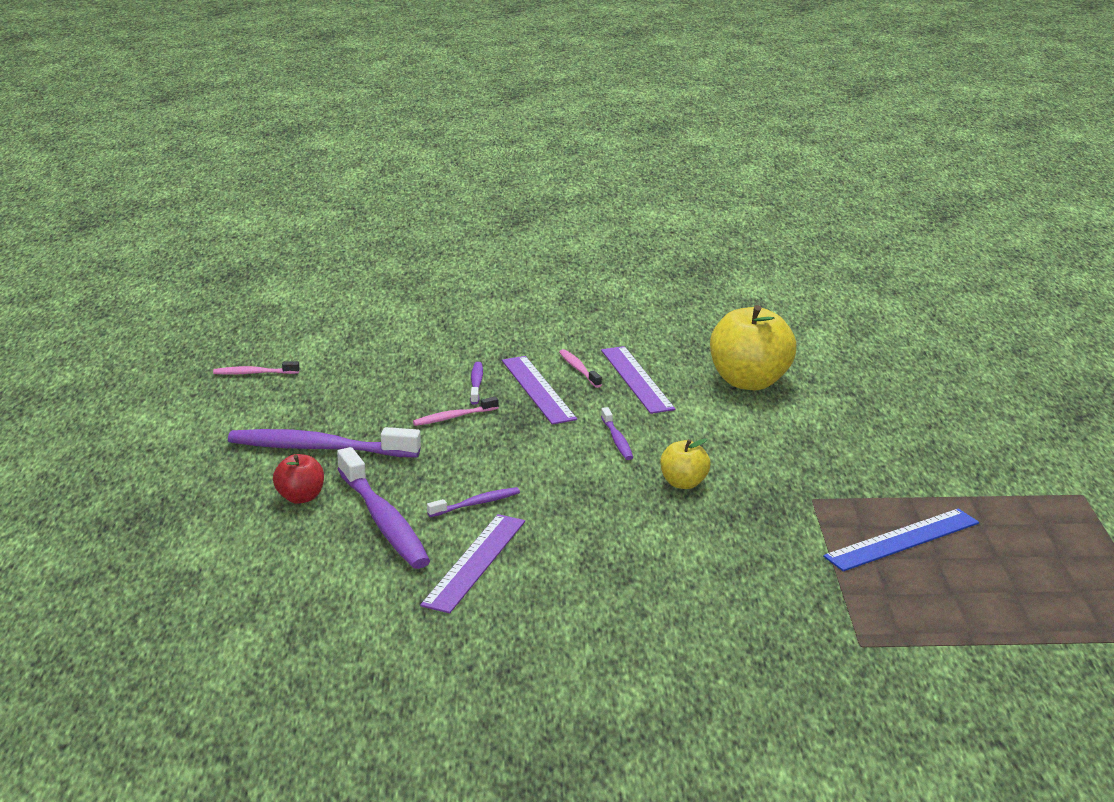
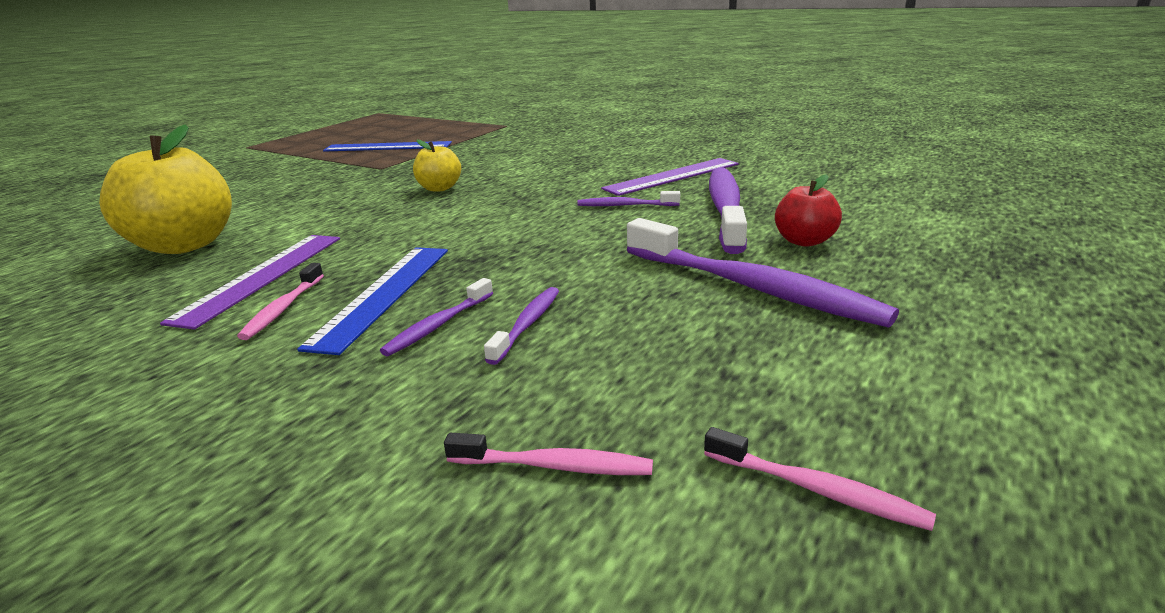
camera: 145 degrees left, 0 degrees up
pink toothbrush [413,397,499,426] -> pink toothbrush moved to [444,433,653,475]
purple ruler [502,356,577,425] -> blue ruler [297,247,448,355]
purple toothbrush [601,407,633,460] -> purple toothbrush moved to [484,287,559,365]

